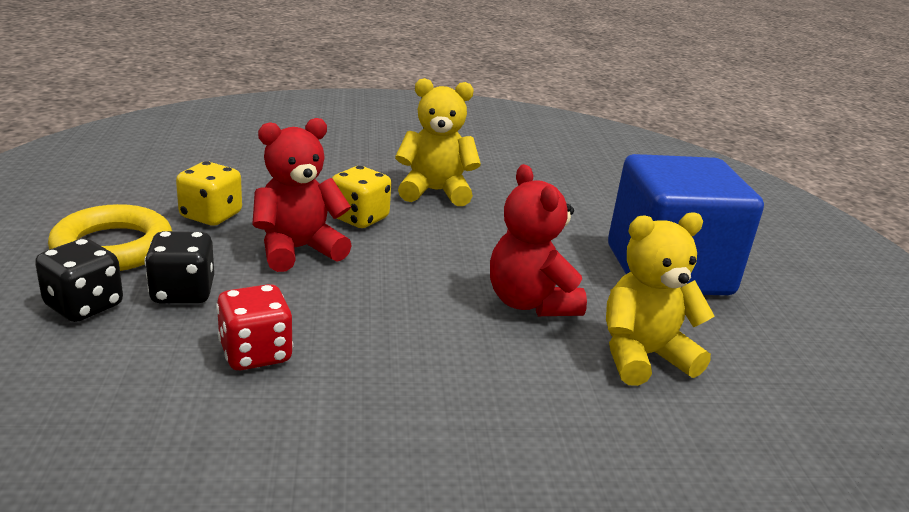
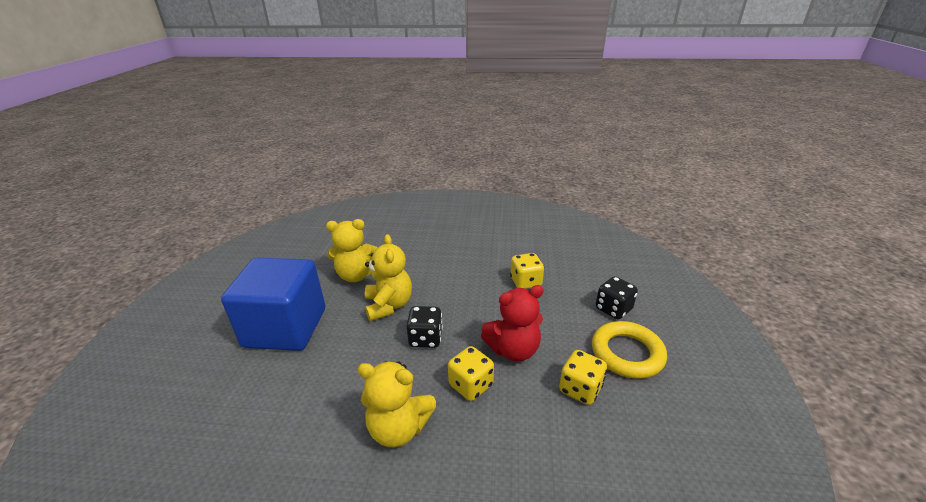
camera: 165 degrees left, 5 degrees up
black dice [144,231,214,303] -> black dice moved to [406,306,443,348]
red dice [216,284,293,370] -> yellow dice [510,253,544,289]
red teddy bear [490,164,587,316] -> yellow teddy bear [365,234,412,321]

